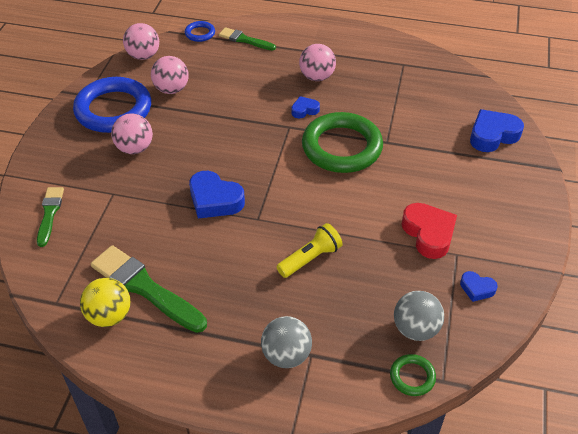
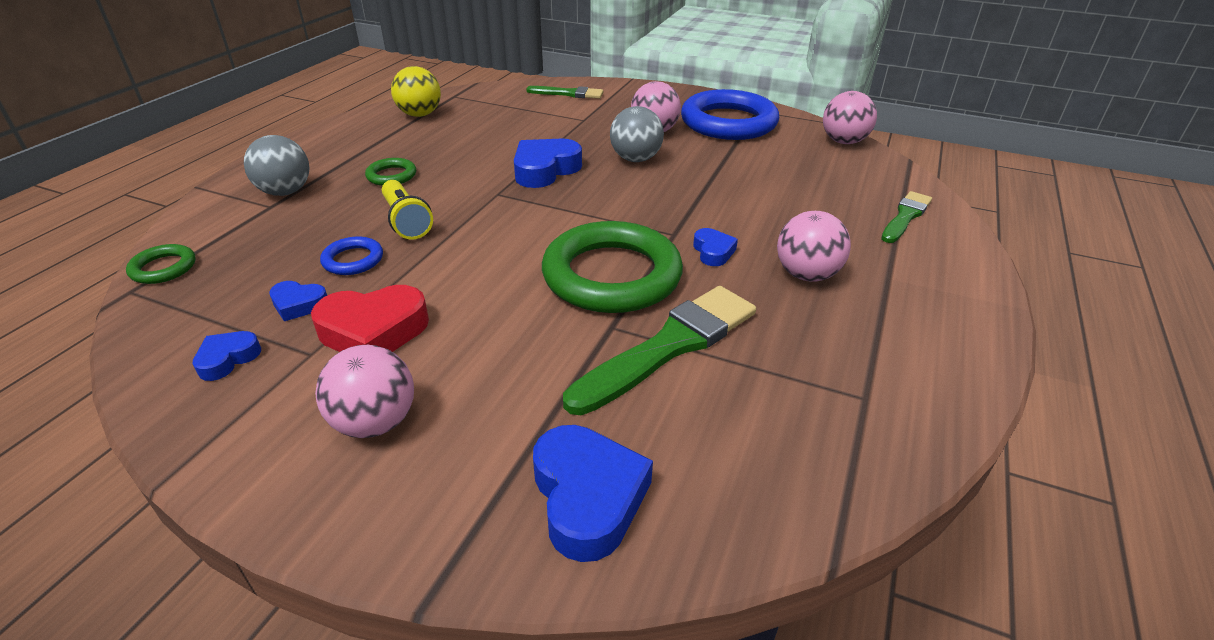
camera: 100 degrees right, 10 degrees down
green brush [91,245,207,333] -> green brush moved to [563,286,756,415]
pink ball [151,56,189,94] -> pink ball moved to [315,345,414,438]
blue ring [185,21,215,42] -> blue ring moved to [320,236,383,275]
grey ball [394,291,444,341] -> grey ball moved to [610,106,664,162]
none -> blue heart [269,281,327,321]
none -> green ring [365,158,416,186]

